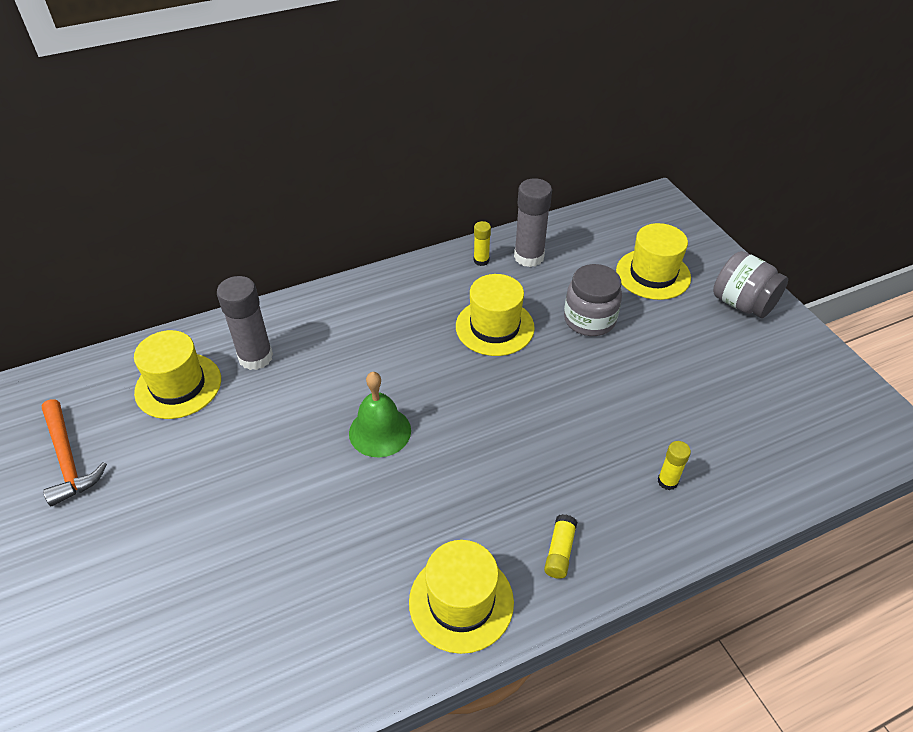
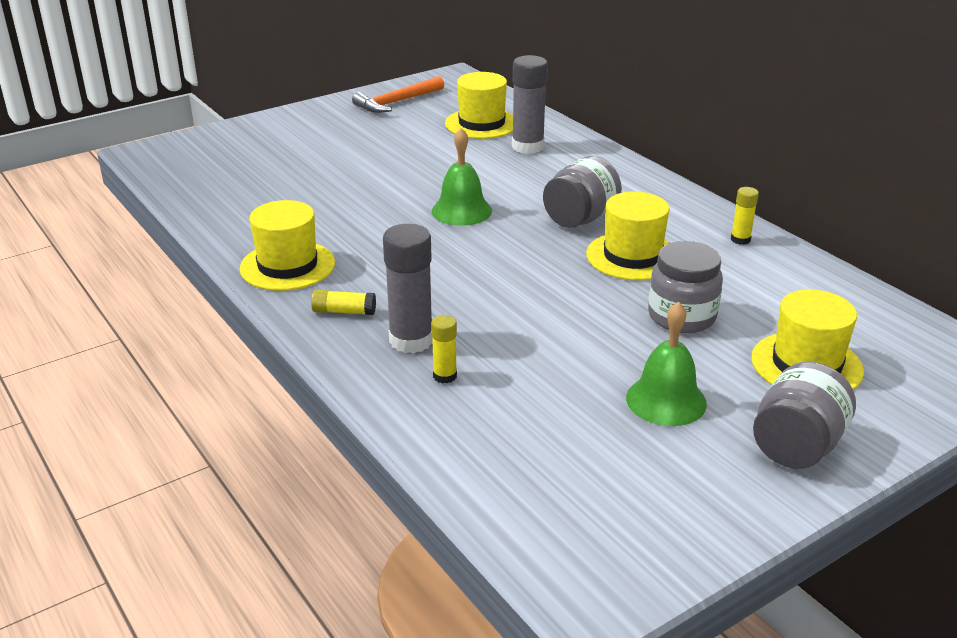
camera: 80 degrees right, 15 degrees down
grey glue stick [514,178,552,267] -> grey glue stick moved to [383,224,433,353]
none -> grey jar [543,156,622,228]
none -> green bell [626,301,707,426]

